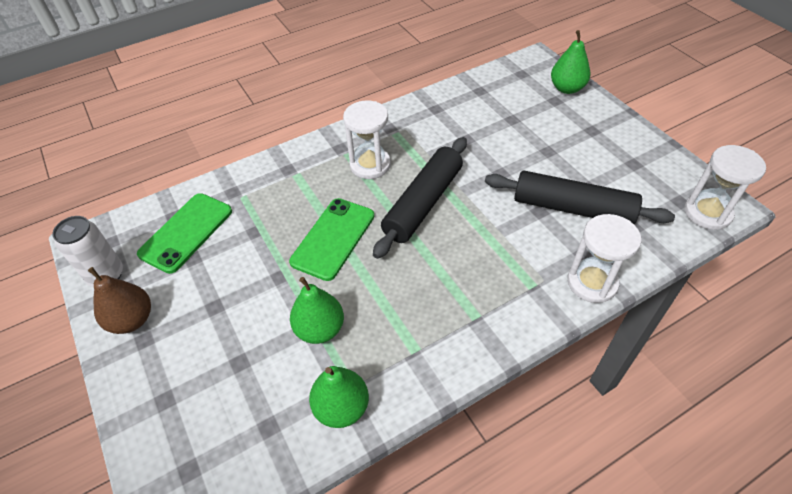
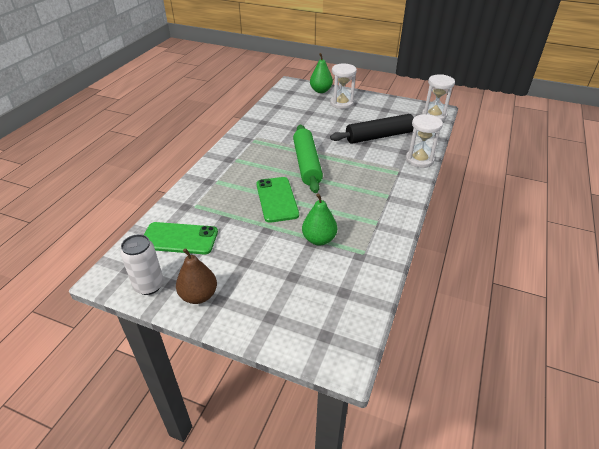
camera: 40 degrees left, 10 degrees down
green phone [137,193,232,274] -> green phone turned 75 degrees counterclockwise [144,222,218,254]
green pear [309,366,369,428] -> none
white hourglass [343,101,391,179] -> white hourglass moved to [330,63,357,109]
black rolling pin [373,137,467,259] -> green rolling pin [293,125,323,193]

